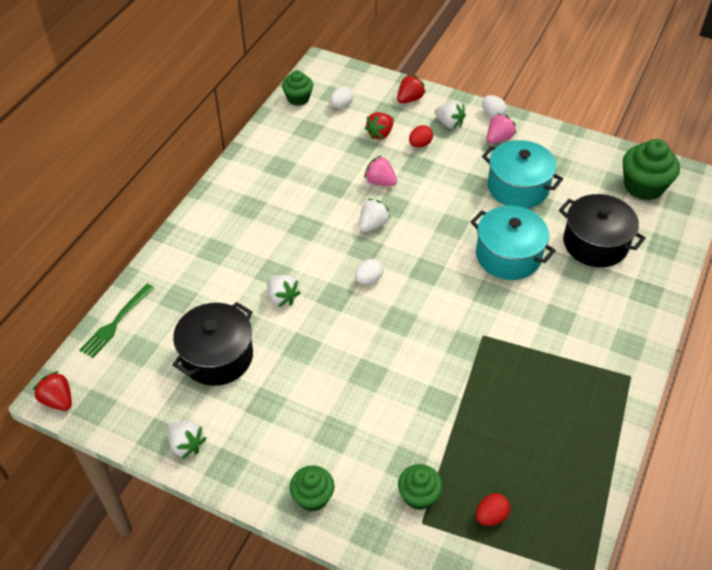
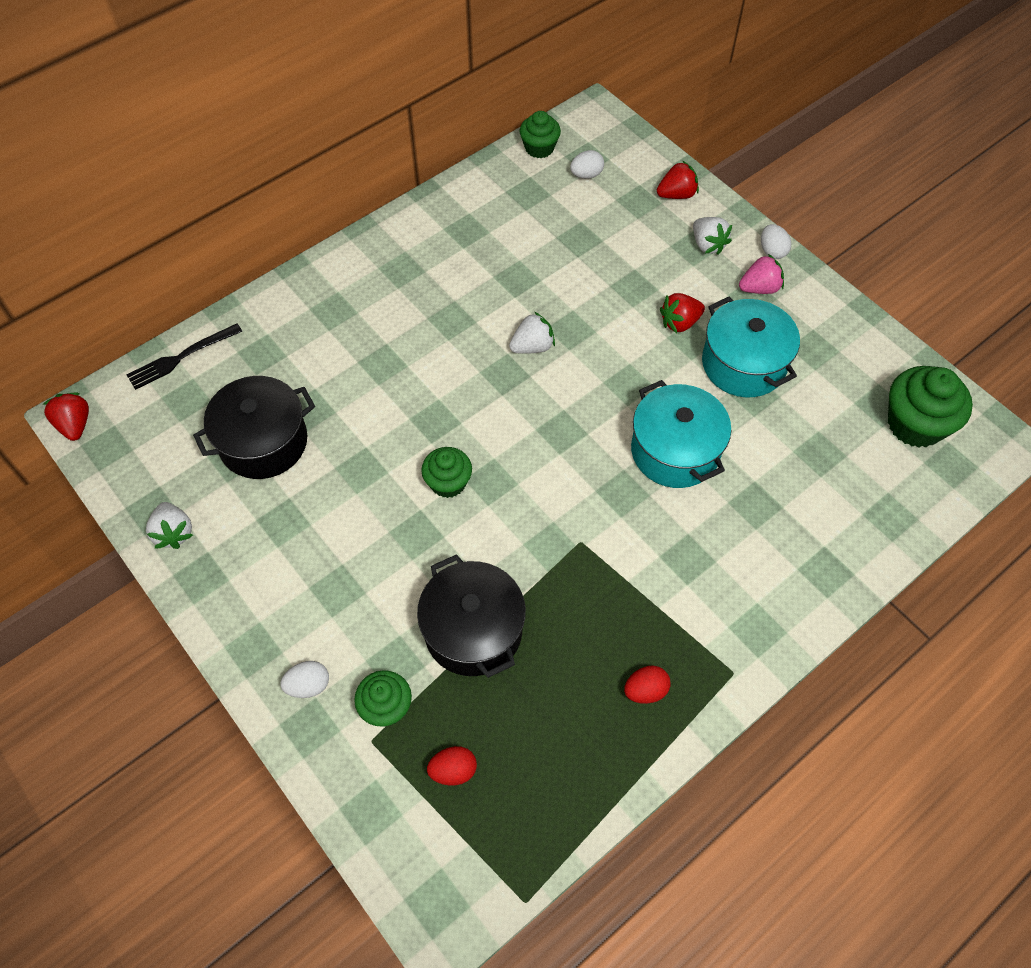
camera: 25 degrees right, 10 degrees up
green fork [80,284,154,358] -> black fork [126,324,243,390]
white strawberry [267,275,301,307] -> none
green cupcake [290,466,335,511] -> green cupcake moved to [421,447,472,498]
white egg [355,259,383,284] -> white egg moved to [280,661,329,698]
pink strawberry [364,155,397,186] -> none
red strawberry [365,112,394,139] -> red strawberry moved to [660,293,705,333]
red egg [409,125,433,148] -> red egg moved to [624,665,671,704]
black pot [559,194,646,267] -> black pot moved to [417,554,526,678]

